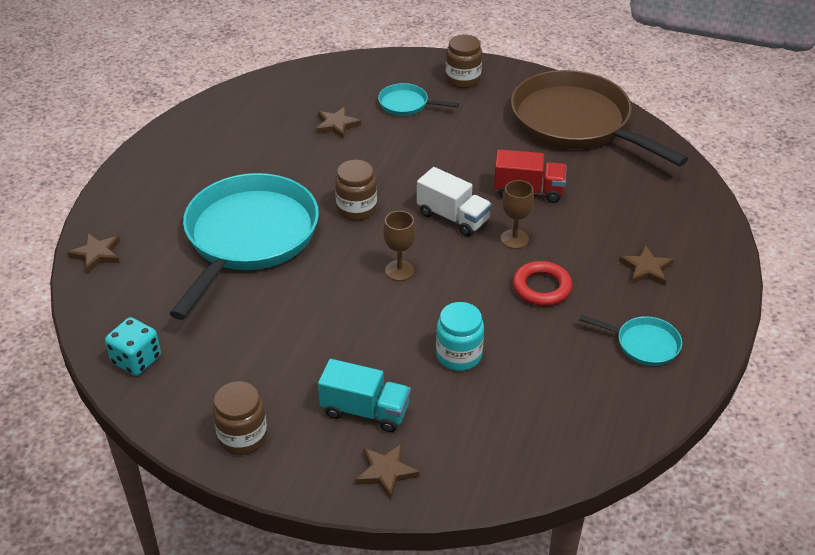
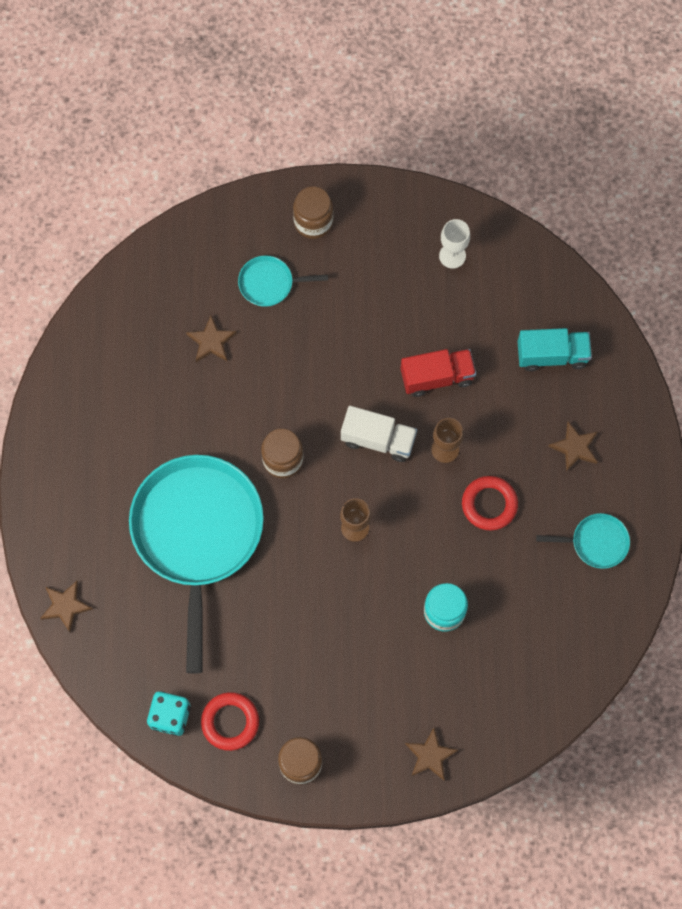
camera: 20 degrees left, 30 degrees up
turquoise truck [318,359,411,432] -> turquoise truck moved to [517,328,592,371]
brown pan [511,70,688,166] -> white goblet [439,219,470,269]
none -> red ring [201,692,259,751]

